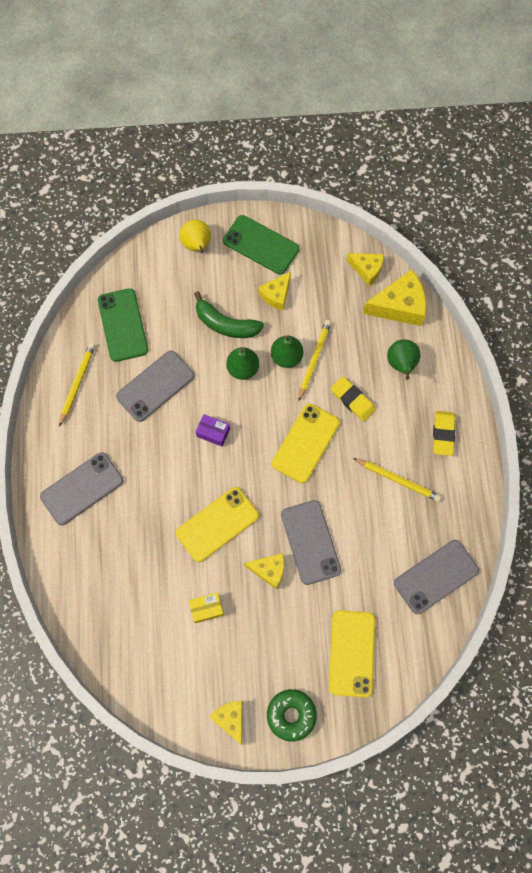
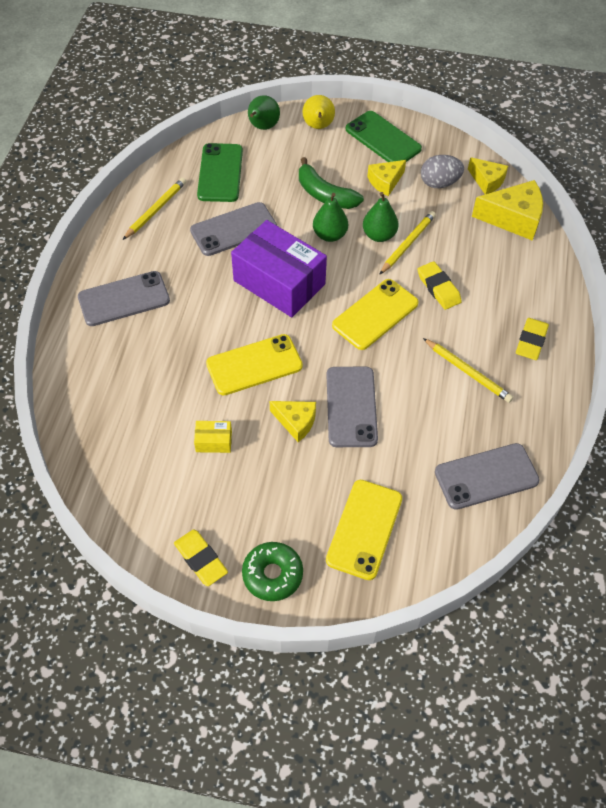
camera: 15 degrees right, 15 degrees down
purple box [196,414,230,447] -> purple box [231,220,327,317], size x2.44
yellow cheese [209,701,242,745] -> yellow eraser [174,530,228,586]
green pear [387,339,420,380] -> green pear moved to [248,96,280,130]
none -> grey egg [421,155,464,188]

